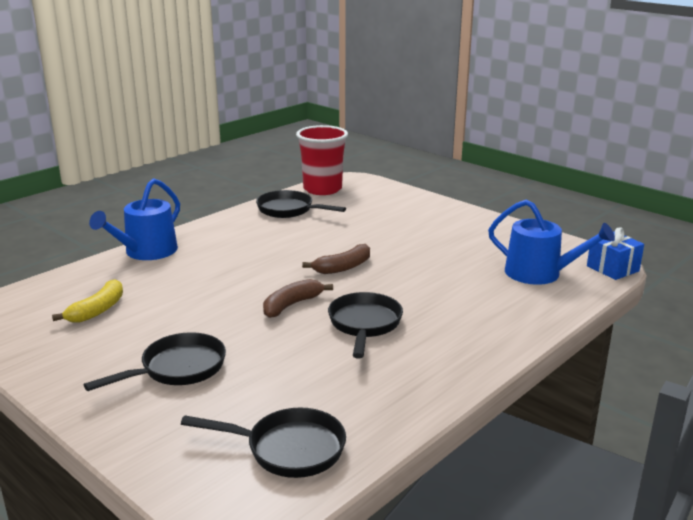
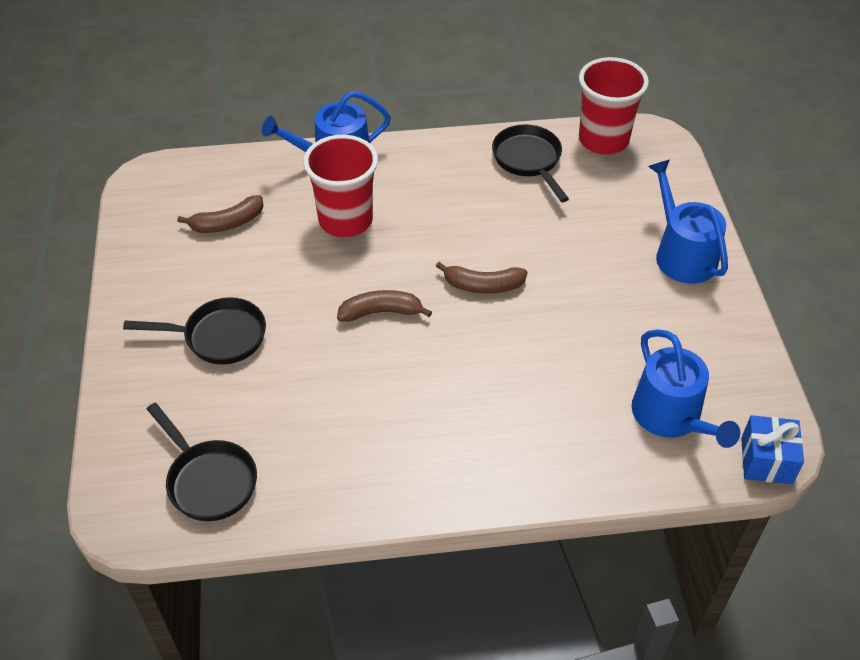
camera: 40 degrees right, 25 degrees up
yellow banana [52,279,123,323] -> brown banana [177,195,264,233]
black pan [328,292,403,359] -> none
none -> red cup [303,135,378,237]
none -> blue watering can [648,159,728,284]

